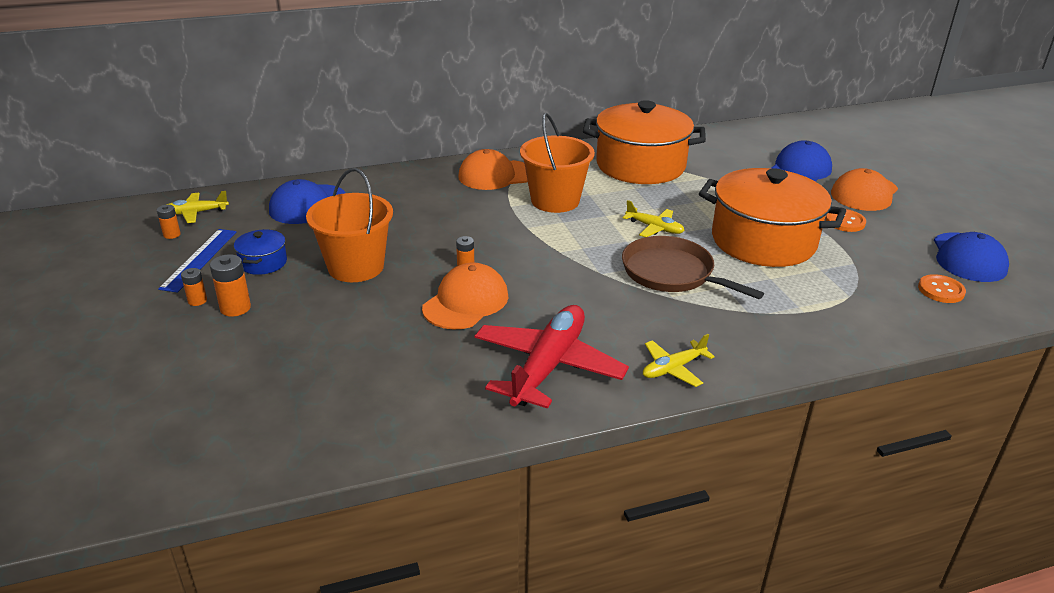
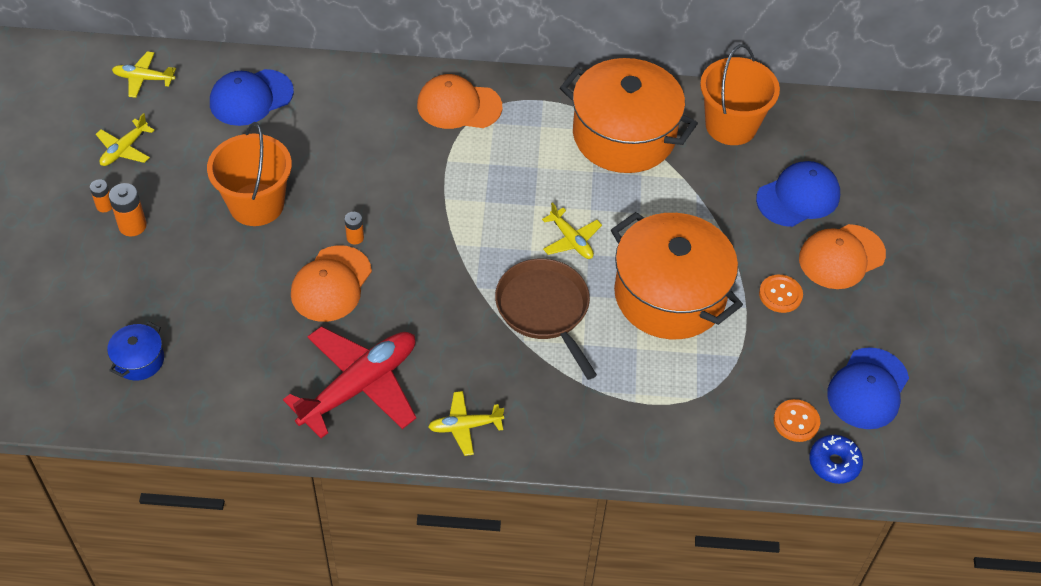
camera: 20 degrees right, 20 degrees up
orange battery [157,205,181,239] -> none
blue ruler [158,229,237,293] -> yellow plane [96,113,154,166]
blue pot [234,229,287,275] -> blue pot moved to [107,321,164,381]
orange cap [422,262,508,330] -> orange cap turned 150 degrees clockwise [291,245,372,322]
orange bucket [520,113,595,213] -> orange bucket moved to [700,44,780,145]
none -> blue donut [809,435,863,484]

